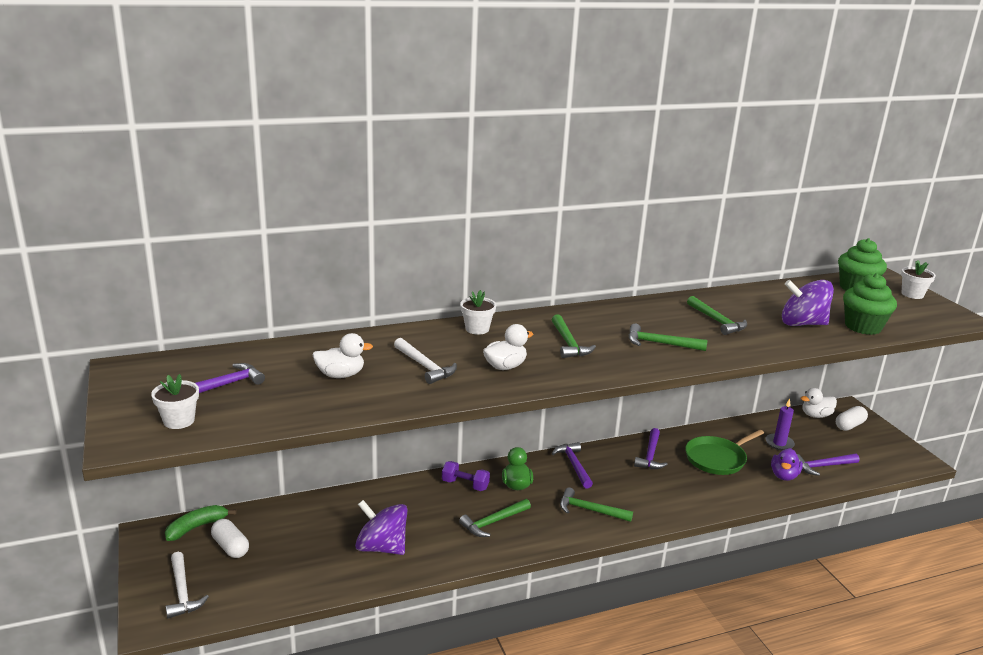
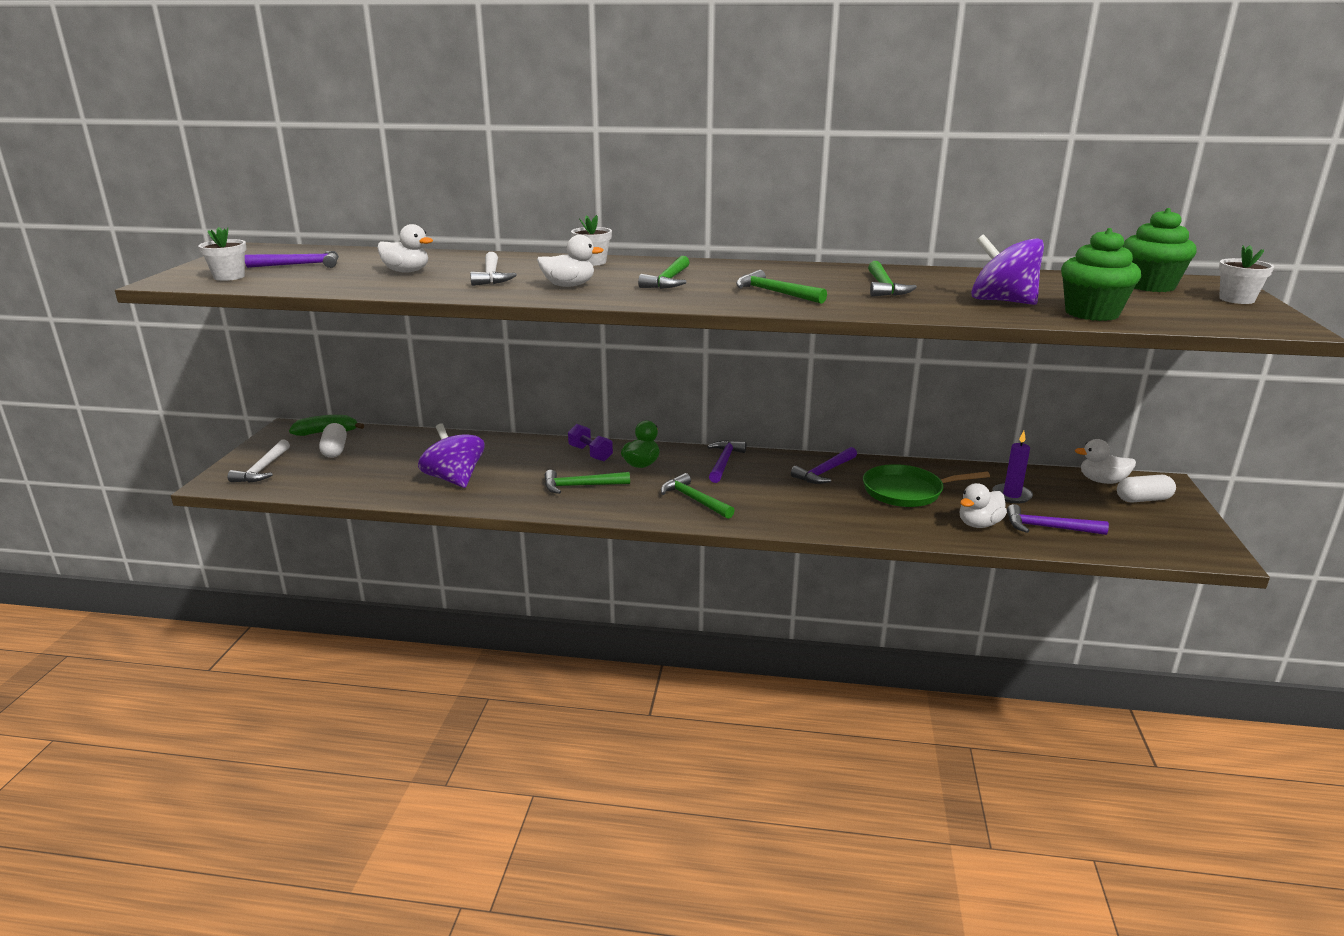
camera: 30 degrees right, 0 degrees up
purple duck [771,448,803,481] -> white duck [960,483,1007,528]

